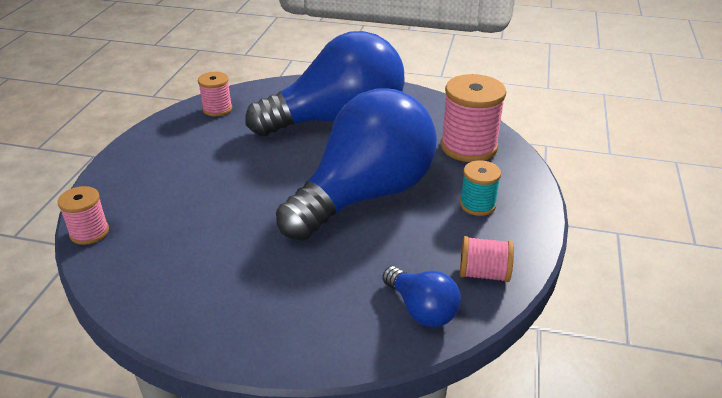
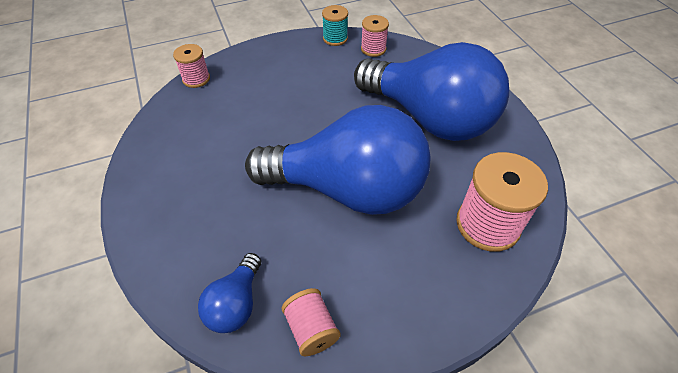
camera: 55 degrees right, 15 degrees up
turquoise spool [460,160,501,216] -> turquoise spool moved to [322,5,348,46]

